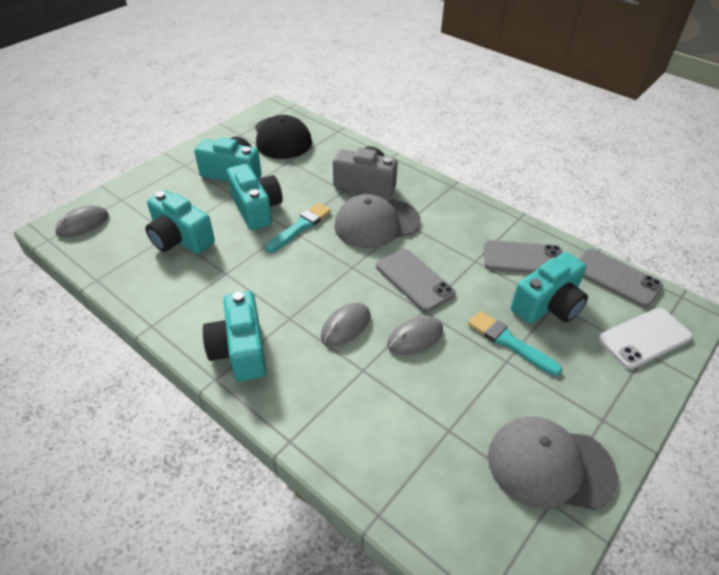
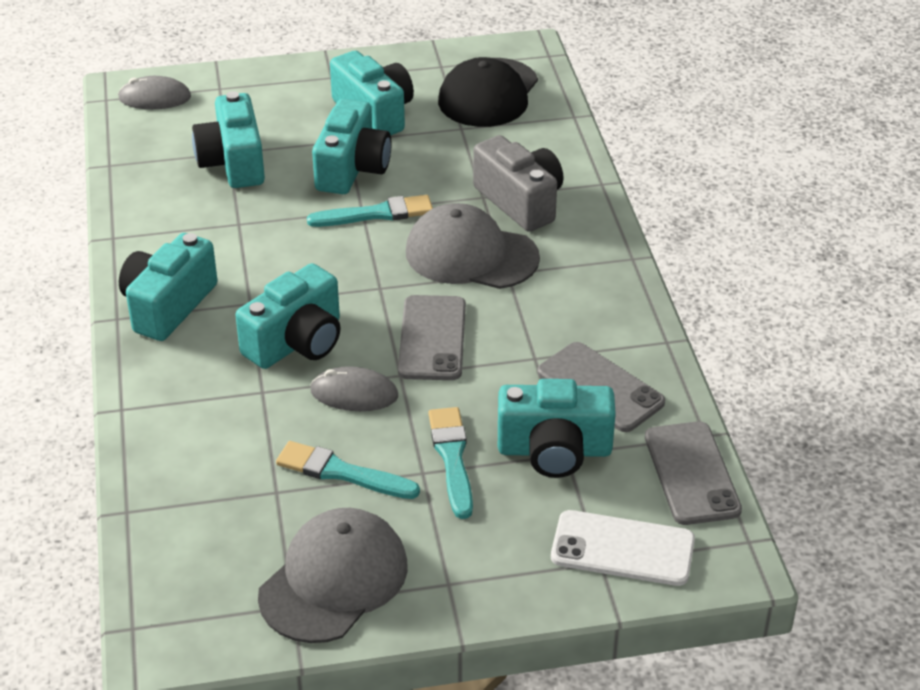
camera: 40 degrees right, 5 degrees down
grey mouse [321,303,371,346] -> turquoise camera [235,263,340,369]
grey cap [488,416,618,510] -> grey cap turned 75 degrees clockwise [258,508,408,643]
none -> turquoise brush [276,441,420,499]

